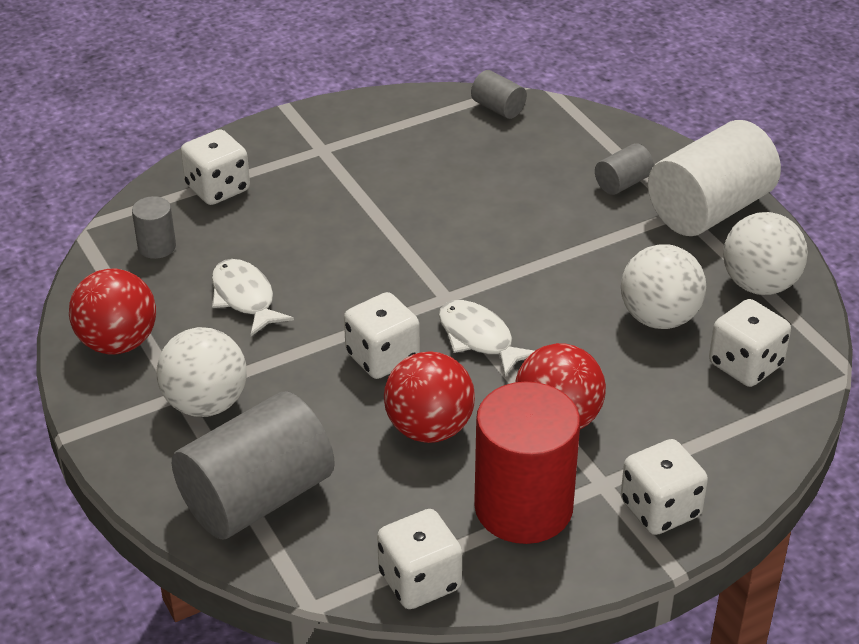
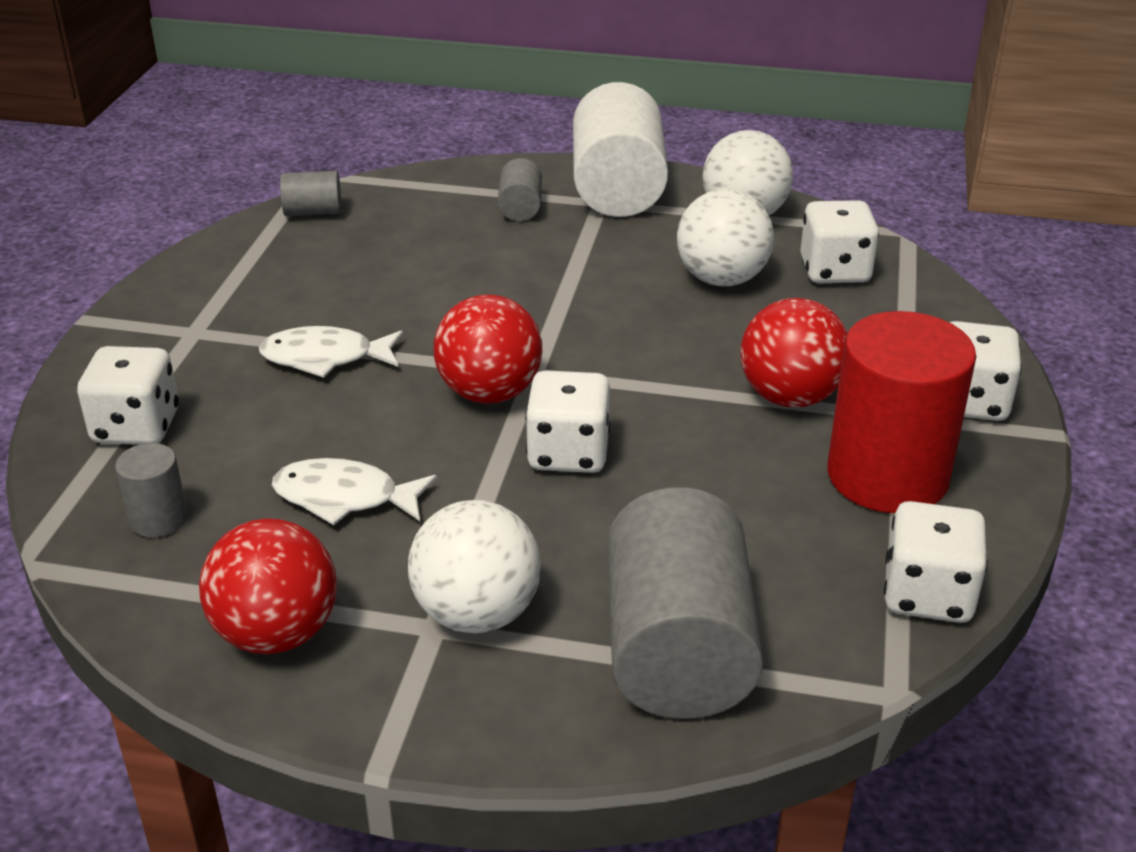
camera: 50 degrees left, 5 degrees down
red ball [384,351,475,443] -> red ball moved to [434,295,542,404]
white fish [439,300,534,377] -> white fish moved to [259,326,403,378]

